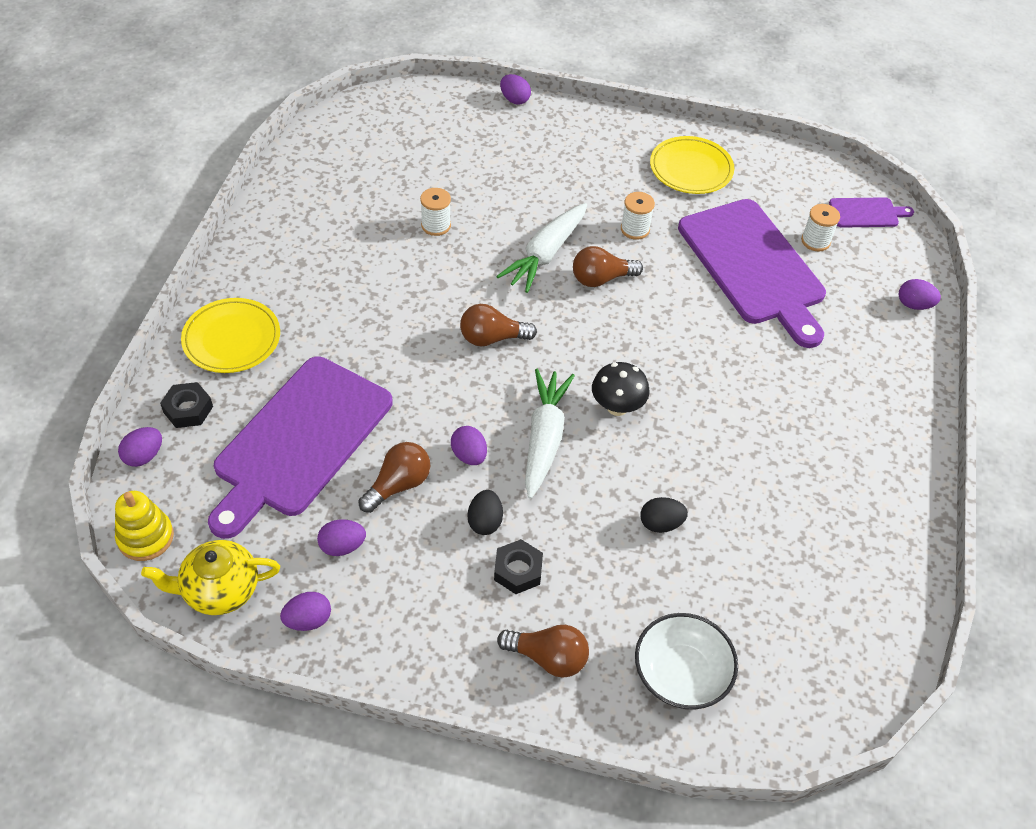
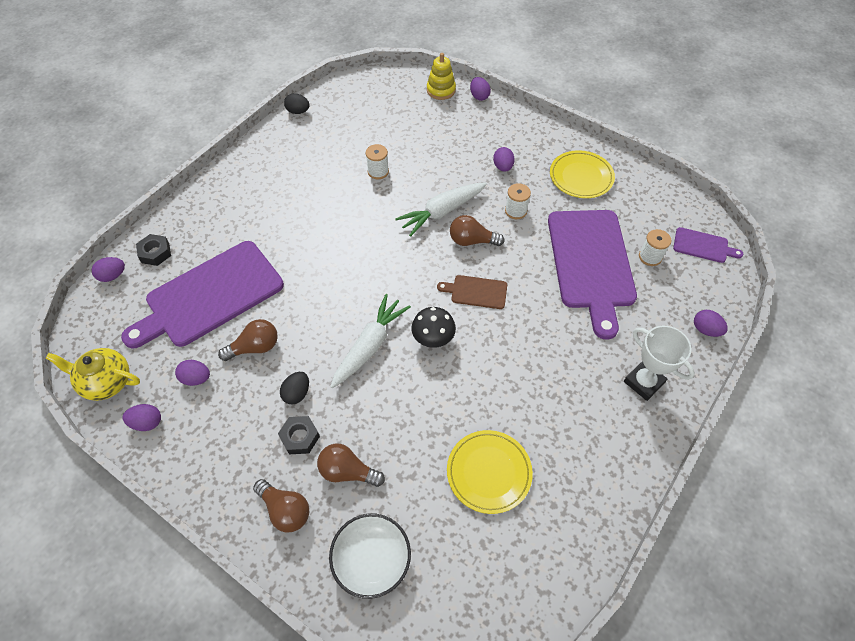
camera: 25 degrees right, 5 degrees up
yellow stacking toy [115,491,174,561] -> yellow stacking toy moved to [427,53,456,100]
yellow plate [181,298,280,373] -> yellow plate moved to [447,430,533,514]
purple egg [451,426,487,465] -> purple egg moved to [493,147,514,172]
brown light bulb [460,304,537,346] -> brown light bulb moved to [317,443,385,487]
black egg [640,497,688,533] -> black egg moved to [284,93,310,114]
none -> brown cutting board [437,275,507,309]
none -> white trophy [624,326,695,401]

